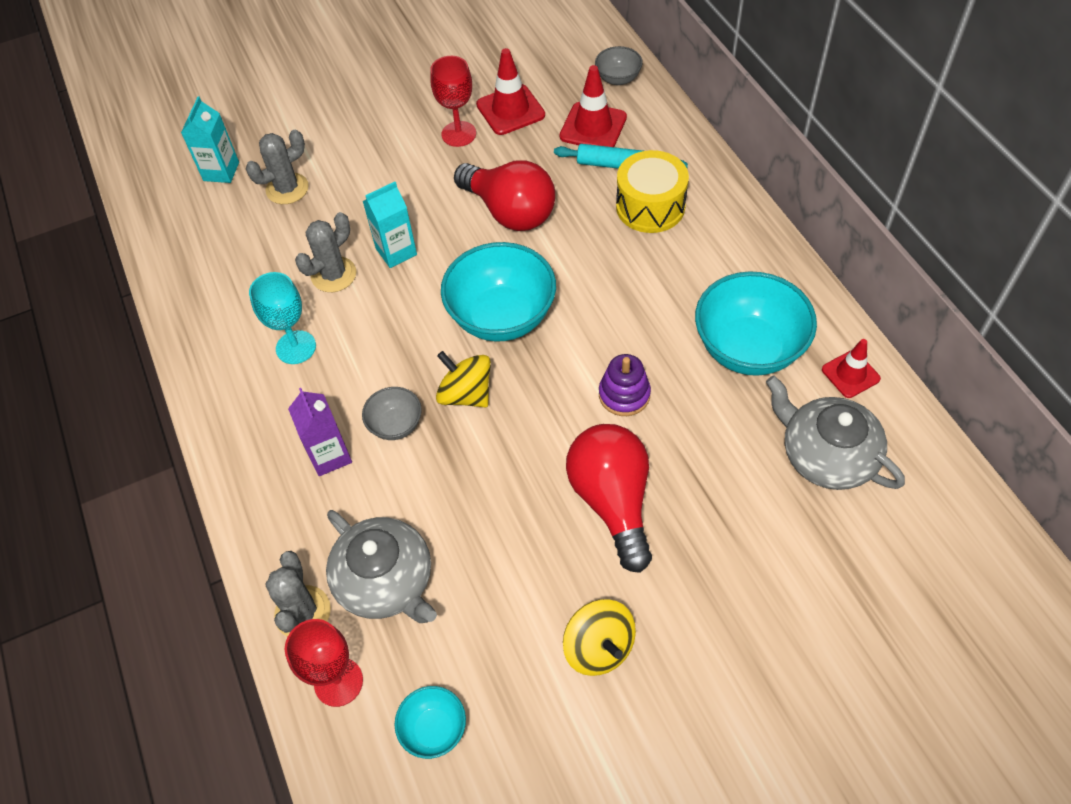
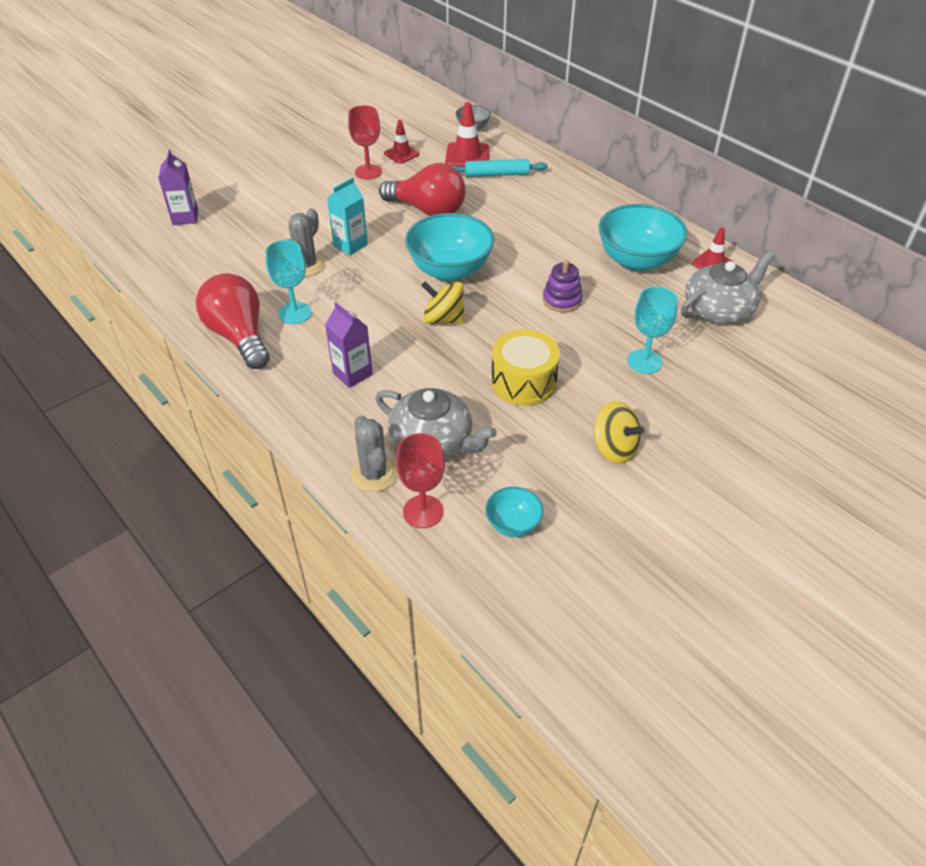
camera: 20 degrees left, 10 degrees down
turquoise carton [181,97,239,183] -> purple carton [158,150,198,225]
grey cactus [246,130,309,204] -> none
grey bowl [362,387,422,440] -> none
red traffic cone [476,48,545,135] -> red traffic cone [384,120,420,164], size x0.65
red light bulb [566,424,652,573] -> red light bulb moved to [196,273,270,369]
yellow drum [616,150,689,233] -> yellow drum moved to [491,329,560,406]
grey teapot [766,375,905,490] -> grey teapot turned 120 degrees clockwise [681,251,775,324]
none -> turquoise goblet [628,286,678,374]

